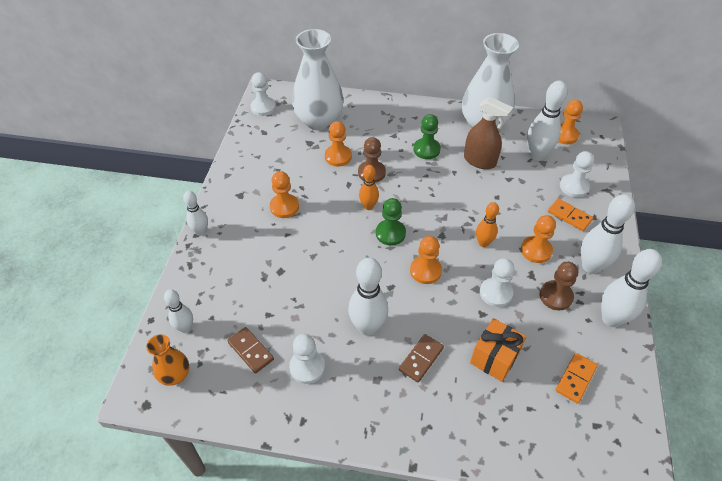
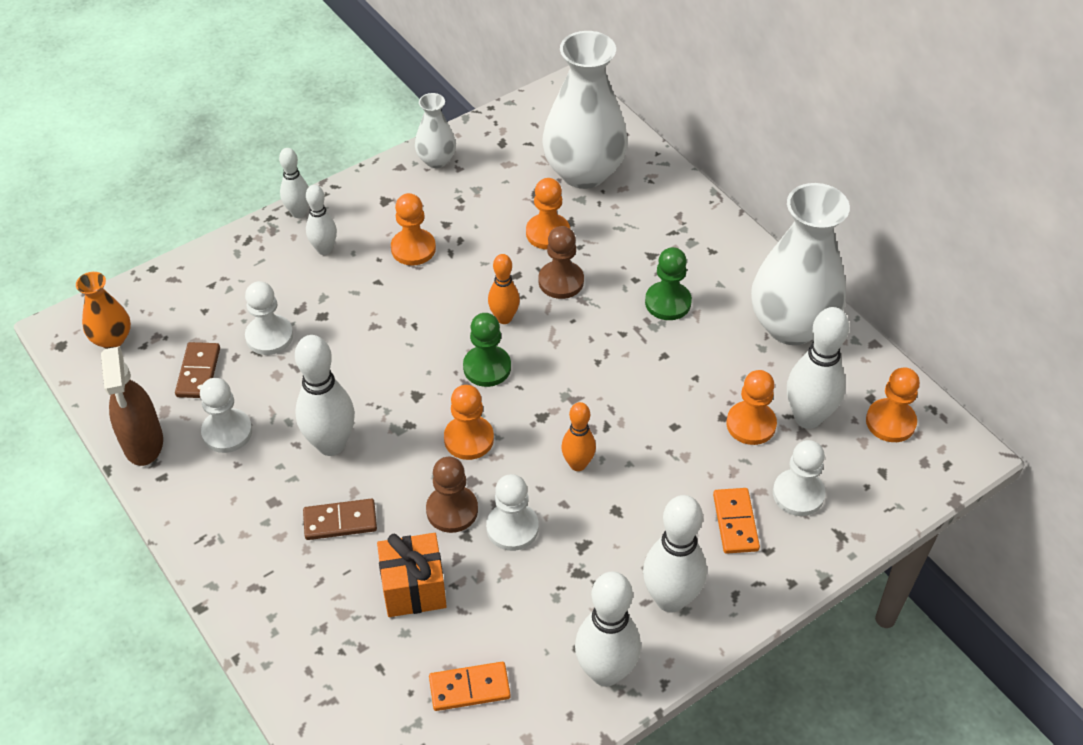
camera: 45 degrees right, 0 degrees up
white bowling pin [164,289,193,333] -> white bowling pin moved to [306,185,337,255]
white pawn [250,72,276,116] -> white pawn moved to [245,281,293,355]
brown spray bottle [464,97,513,169] -> brown spray bottle moved to [101,346,163,466]
orange pawn [521,215,556,263] -> orange pawn moved to [726,370,777,445]
brown pawn [540,262,578,310] -> brown pawn moved to [426,457,478,533]
none -> white vase [415,93,456,168]

